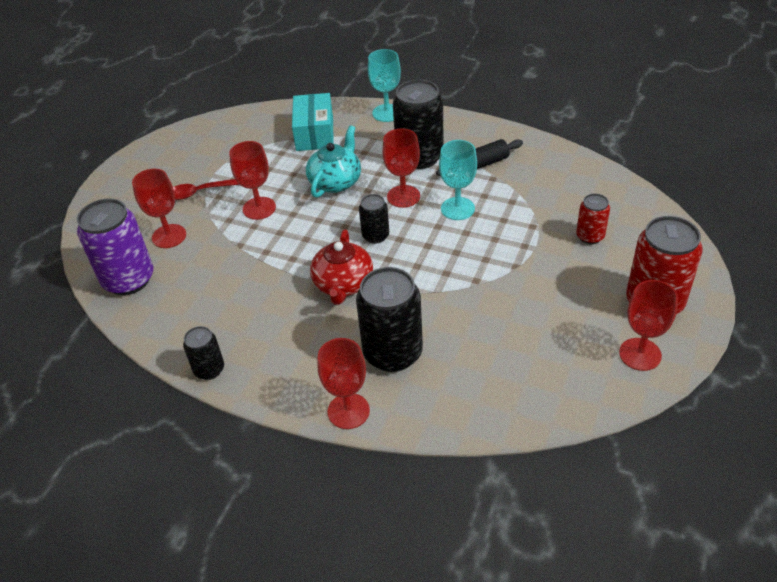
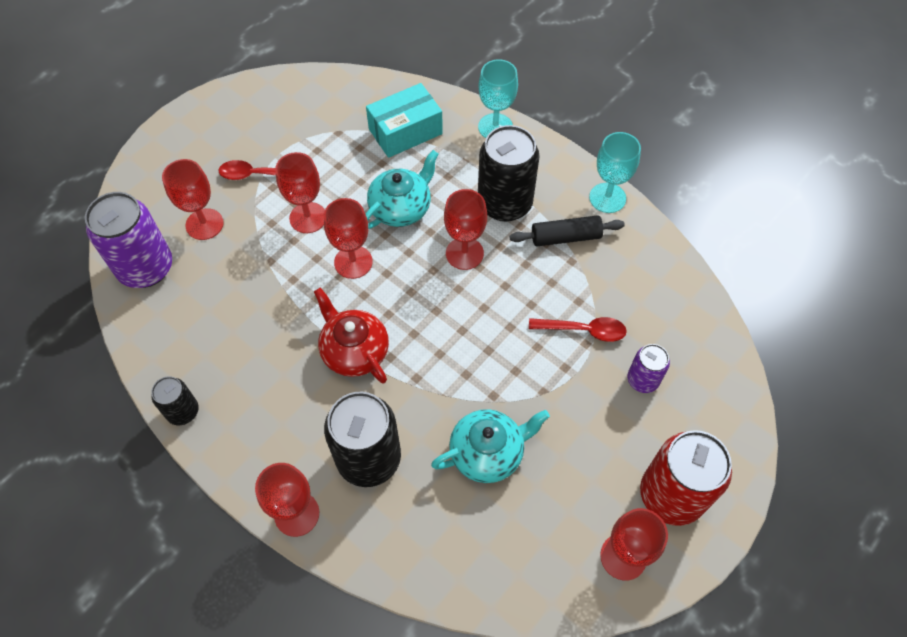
camera: 15 degrees right, 15 degrees up
turquoise box [292,93,334,151] -> turquoise box turned 45 degrees clockwise [366,83,443,158]
red teapot [310,230,373,305] -> red teapot turned 120 degrees clockwise [314,287,389,383]
black can [359,194,389,244] -> none
turquoise goblet [439,140,477,220] -> turquoise goblet moved to [589,132,641,213]
red can [576,194,610,244] -> purple can [627,344,670,393]
none -> red goblet [324,198,373,279]
none -> turquoise teapot [431,409,550,483]
none -> red spoon [529,317,627,342]

